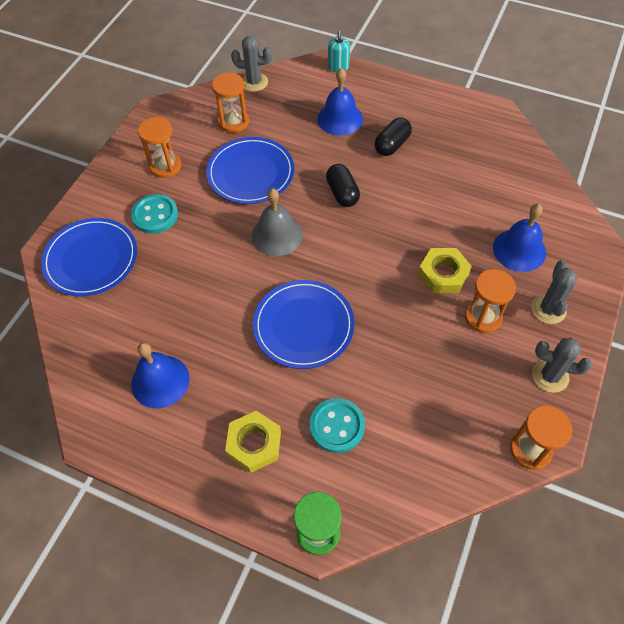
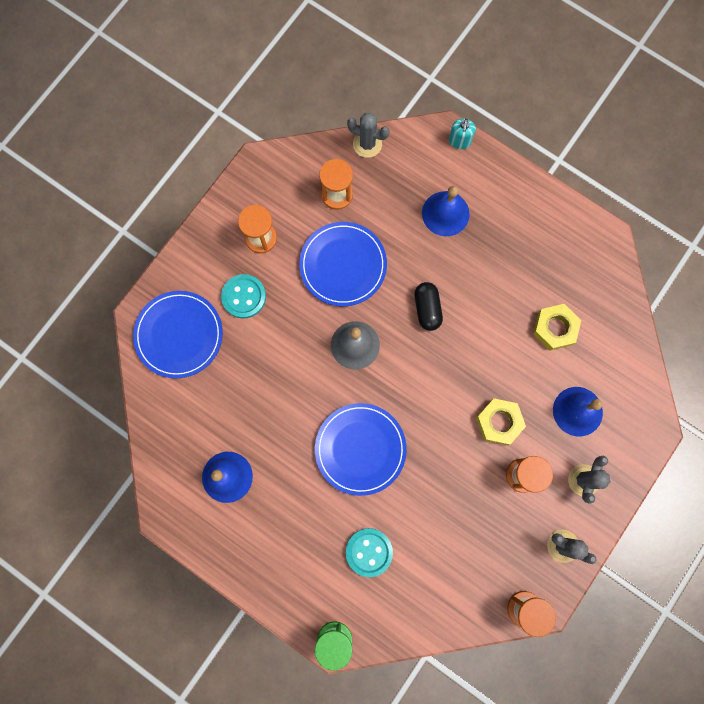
camera: 10 degrees right, 20 degrees up
yellow nut [225,411,281,473] -> yellow nut moved to [533,304,581,351]
black capsule [375,117,412,156] -> none

